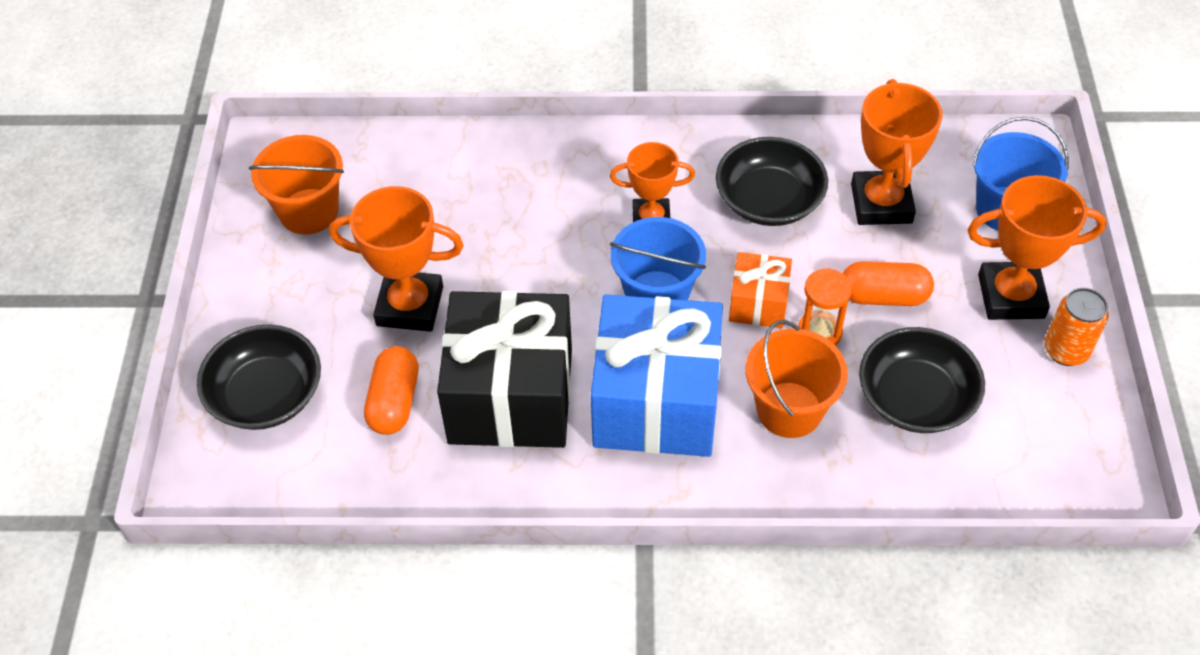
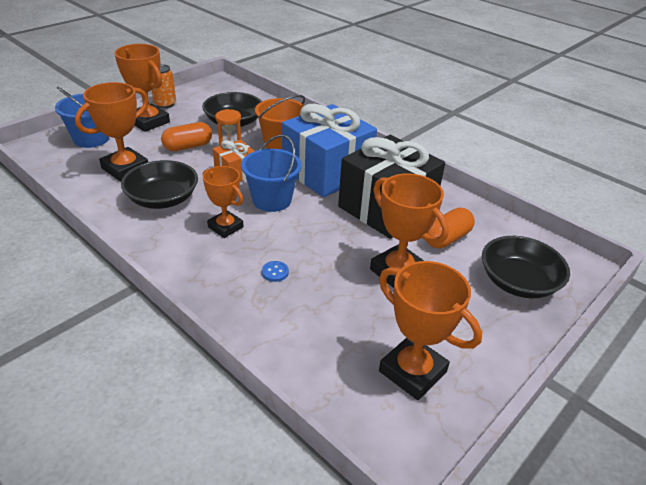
camera: 140 degrees left, 15 degrees down
orange bucket [249,135,344,235] -> orange trophy [379,261,482,400]
orange capsule [843,261,934,306] -> orange capsule turned 75 degrees counterclockwise [161,122,212,151]
none -> blue button [262,261,289,282]

